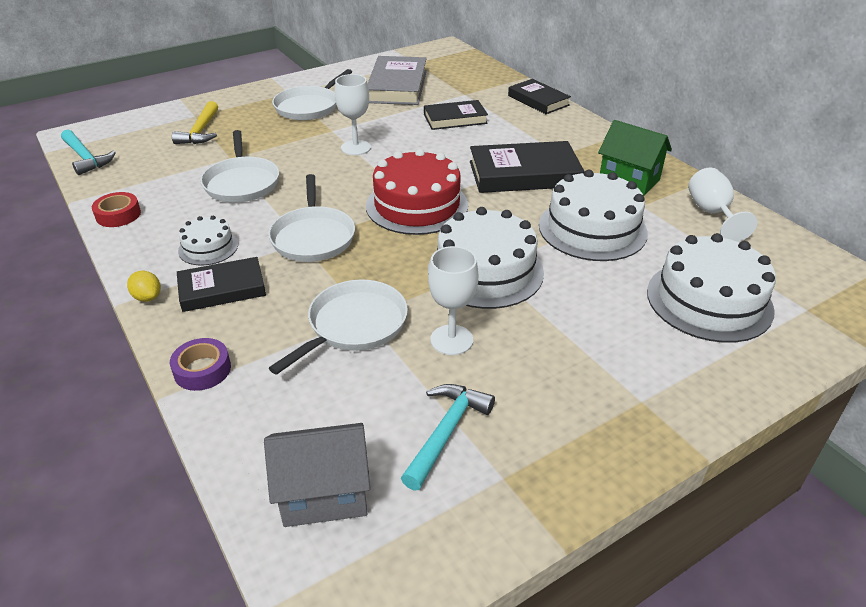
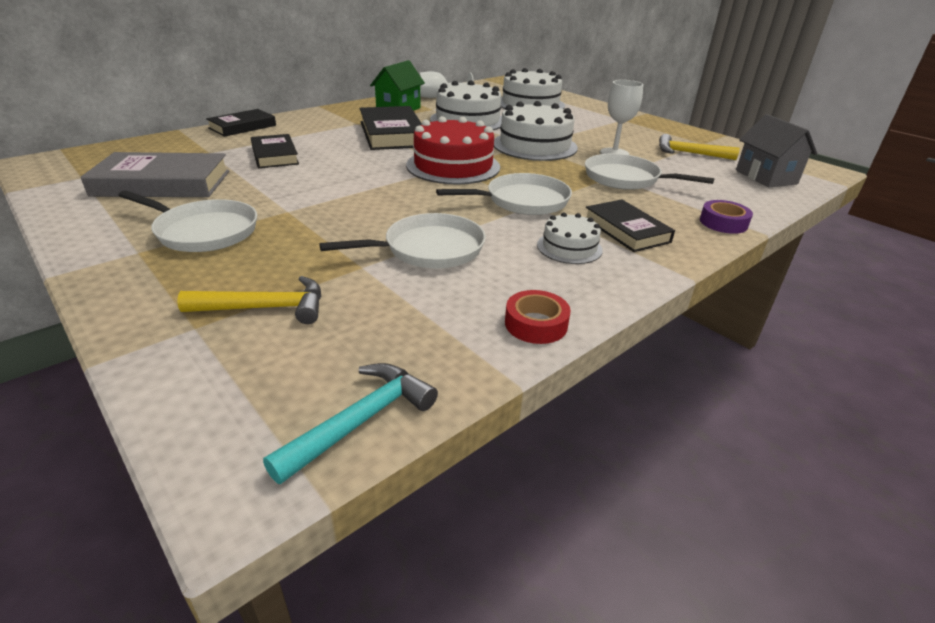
camera: 100 degrees left, 5 degrees down
yellow lemon [127,271,161,302] -> none
white goblet [335,74,371,155] -> none
turquoise hammer [401,384,495,490] -> yellow hammer [659,134,740,160]

